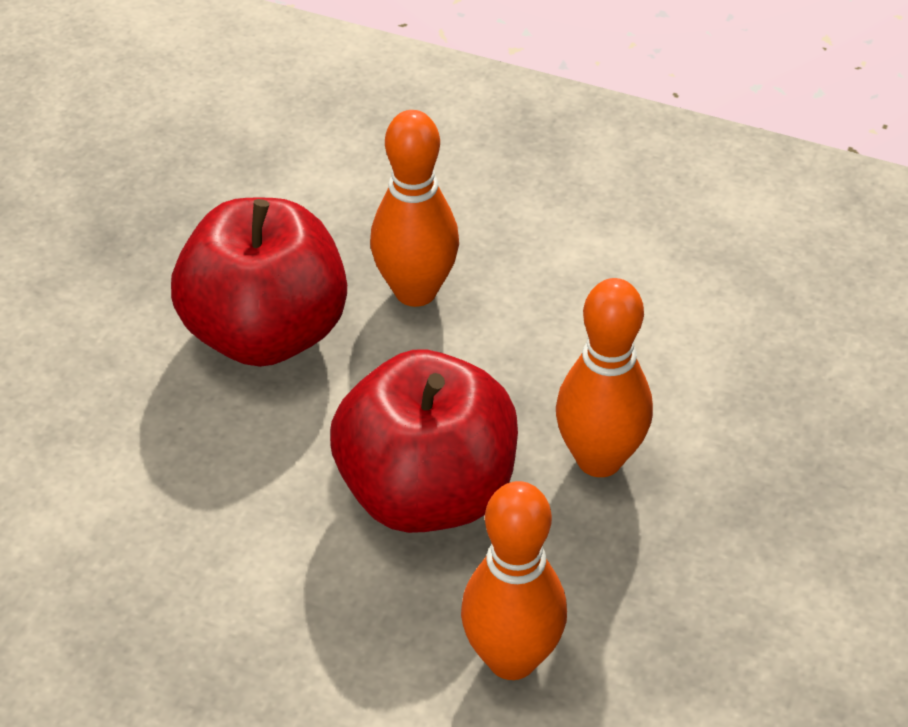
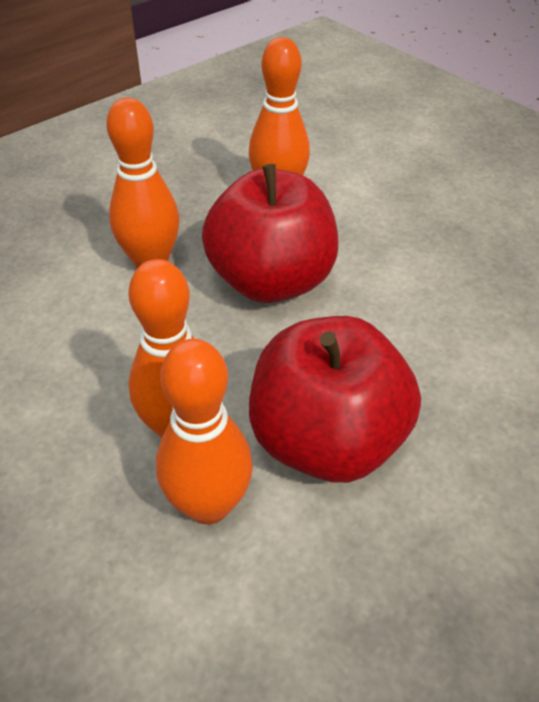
camera: 155 degrees left, 0 degrees up
none -> orange bowling pin [156,339,253,525]

